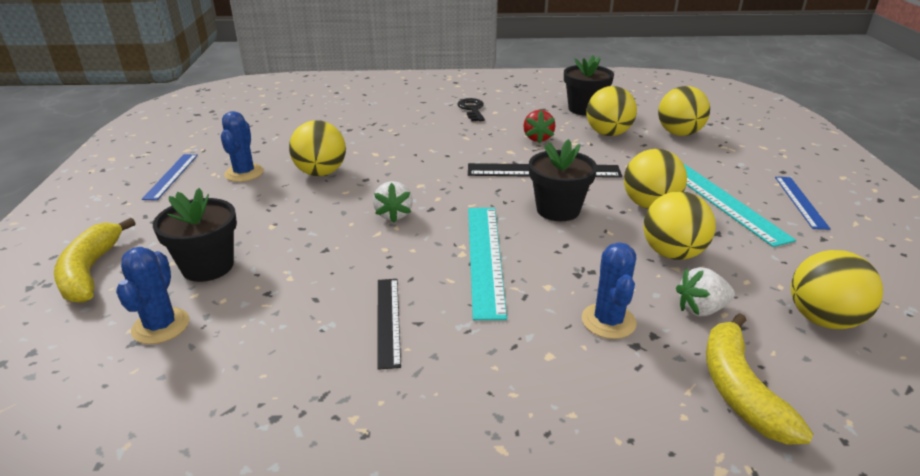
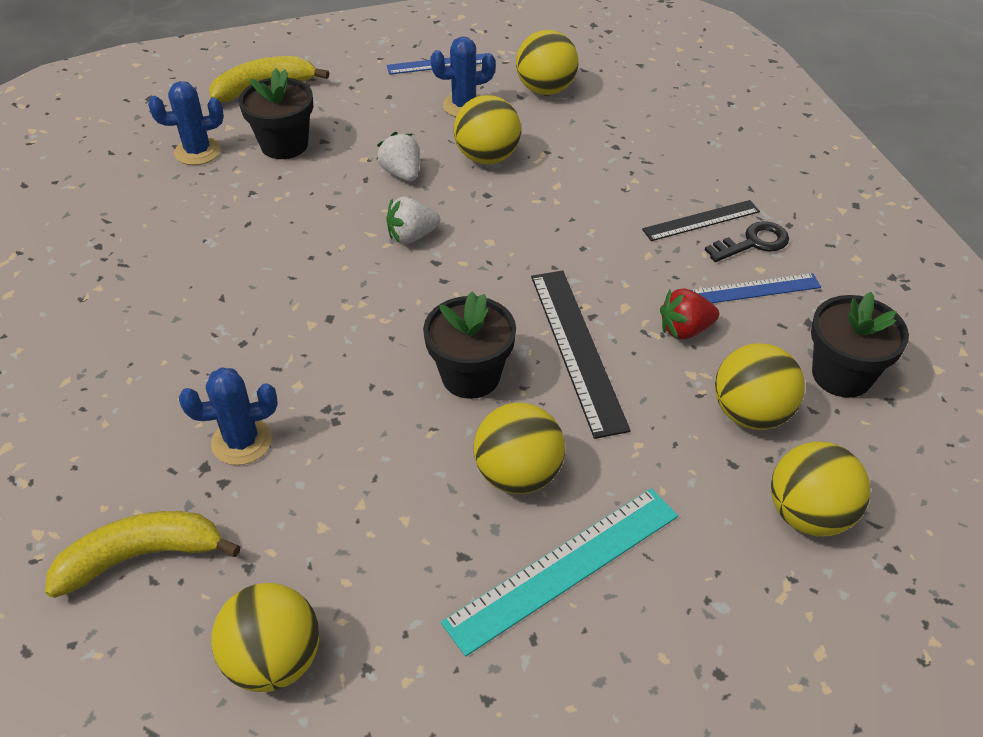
camera: 75 degrees right, 15 degrees up
black ruler [378,279,401,370] -> black ruler moved to [642,200,760,241]
turquoise ruler [468,208,507,320] -> none
yellow ball [643,191,716,260] -> yellow ball moved to [516,30,578,95]
white strawberry [676,267,735,317] -> white strawberry moved to [376,132,420,181]
blue ruler [775,177,830,230] -> blue ruler moved to [691,273,821,303]

